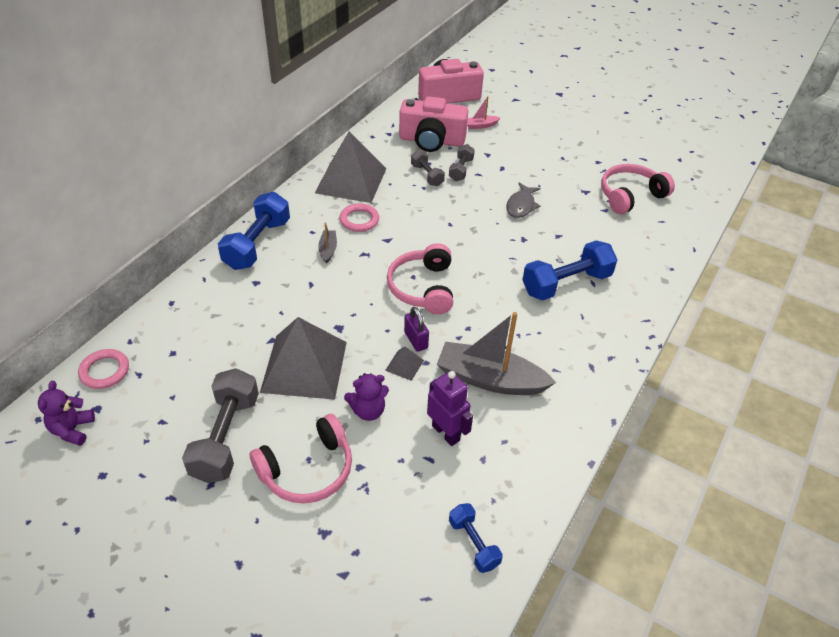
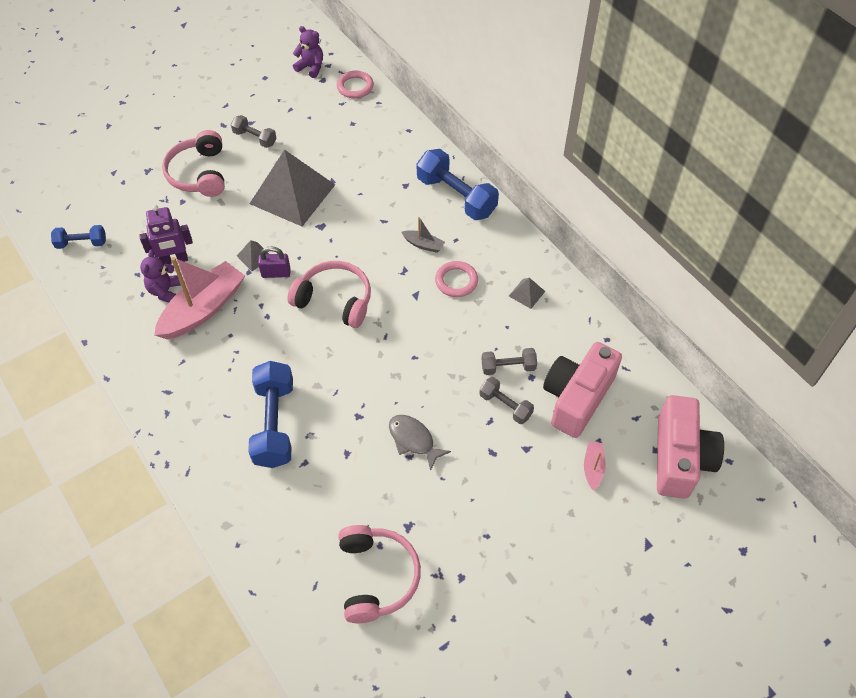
camera: 115 degrees right, 10 degrees up
grey dumbbell [182,368,259,483] -> grey dumbbell [231,115,277,148], size x0.55
grey pyramid [315,131,387,203] -> grey pyramid [509,278,545,309], size x0.40
purple teddy bear [344,373,389,421] -> purple teddy bear moved to [140,250,181,303]
grey boat [437,312,556,395] -> pink boat [154,257,245,340]

